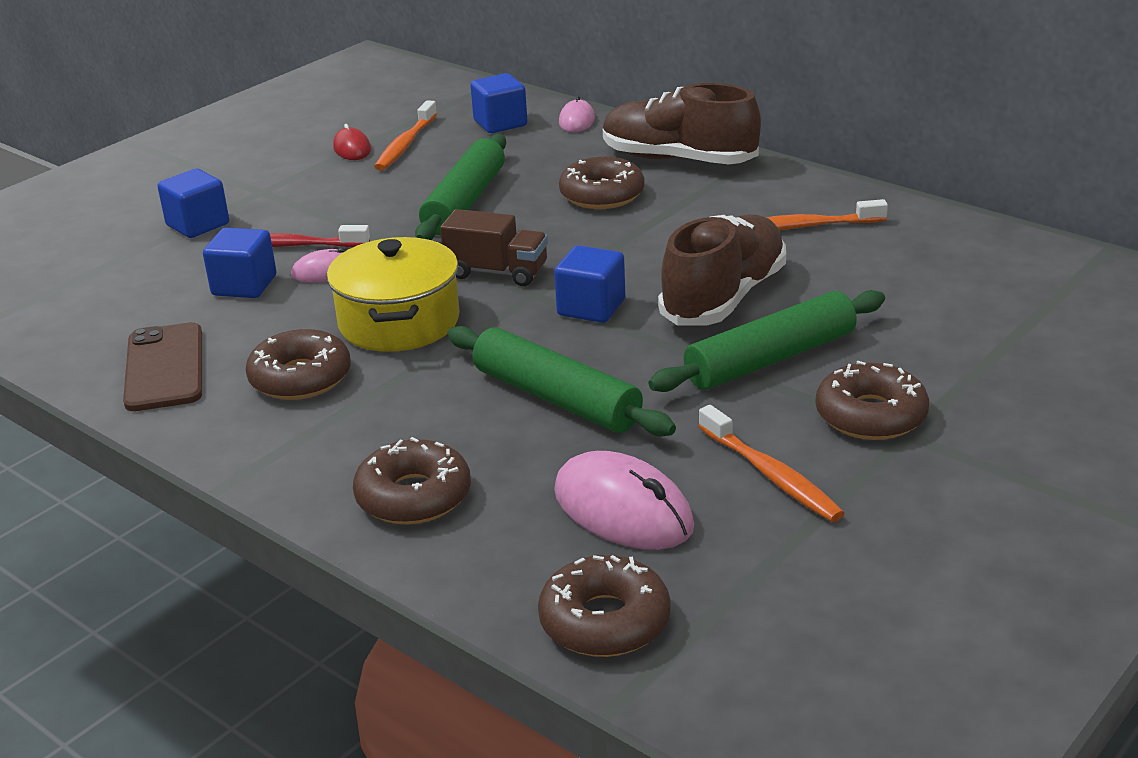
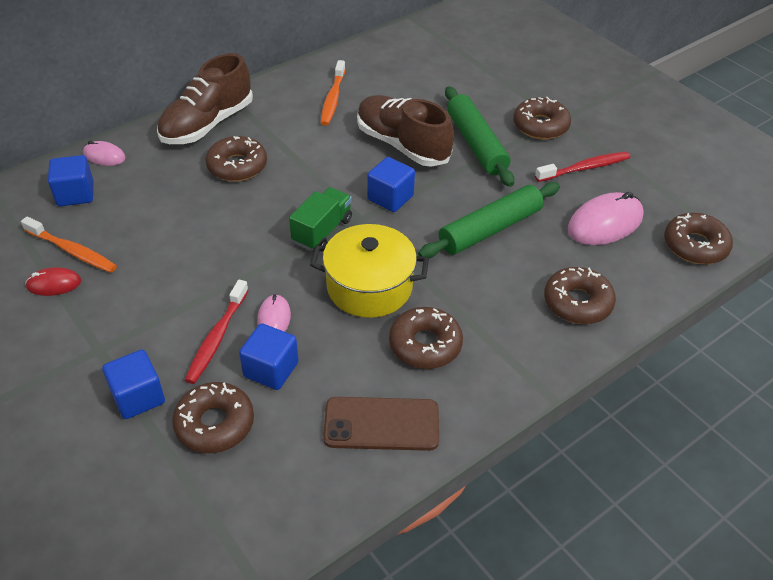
camera: 80 degrees left, 15 degrees up
green rolling pin [415,134,506,240] -> none
brown truck [440,209,548,286] -> green truck [289,187,352,251]
orange toothbrush [698,405,844,522] -> red toothbrush [535,152,630,182]
none -> brown donut [172,382,254,453]

